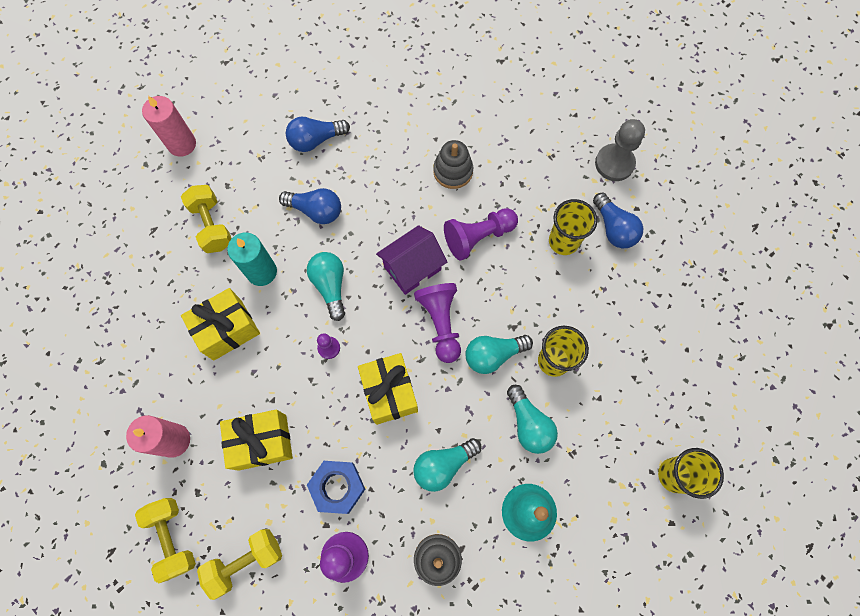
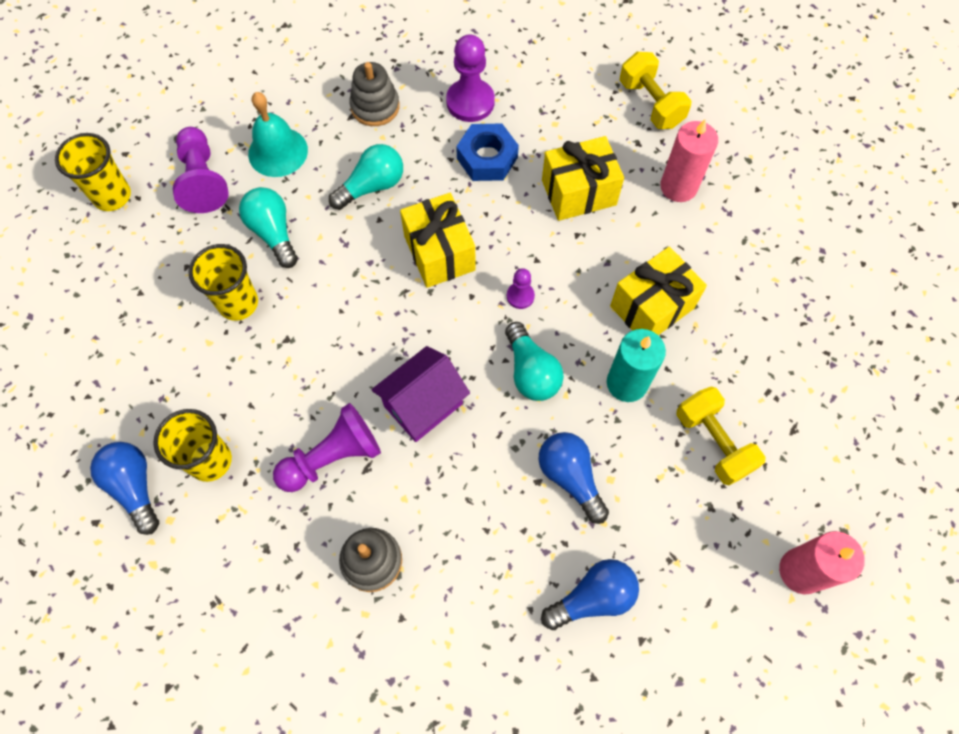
camera: 175 degrees right, 5 degrees down
yellow dumbbell [197,529,282,600] -> none
blue light bulb [279,188,341,224] -> blue light bulb turned 45 degrees clockwise [539,432,609,524]
purple pawn [414,283,461,363] -> purple pawn moved to [173,127,229,213]
turquoise light bulb [465,335,533,374] -> none
grey pawn [595,119,645,181] -> none

